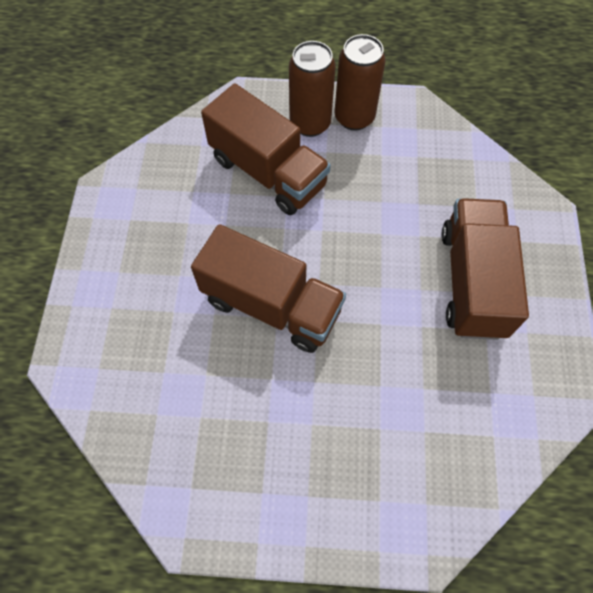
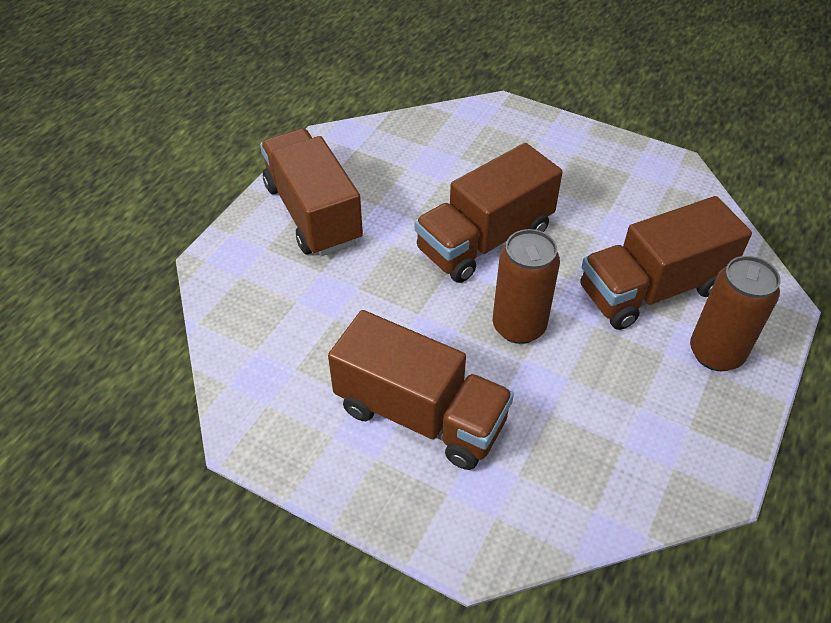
camera: 115 degrees right, 15 degrees down
brown can [334,34,385,131] -> brown can moved to [493,229,560,344]
none -> brown truck [260,128,363,256]

